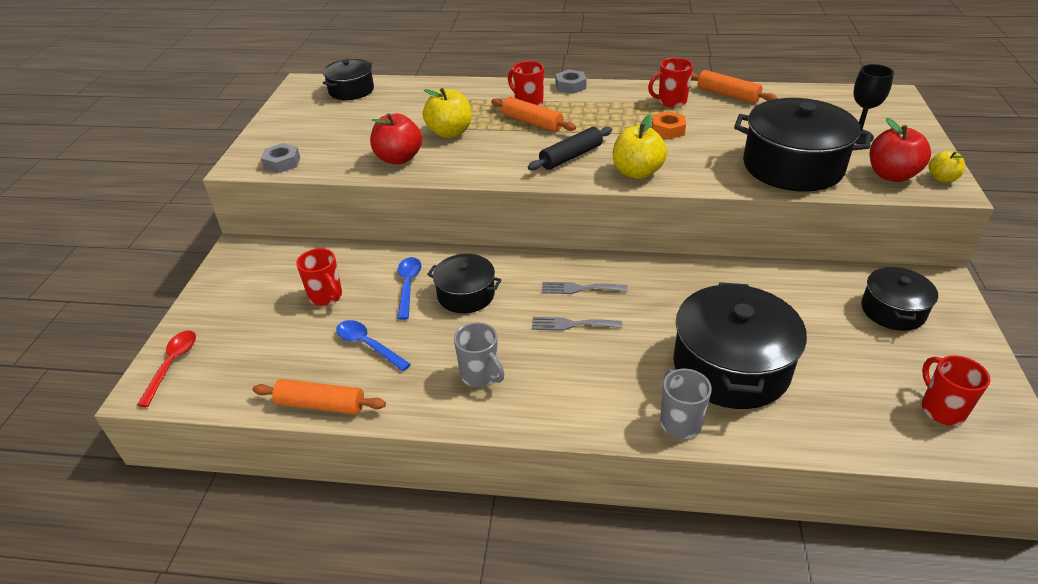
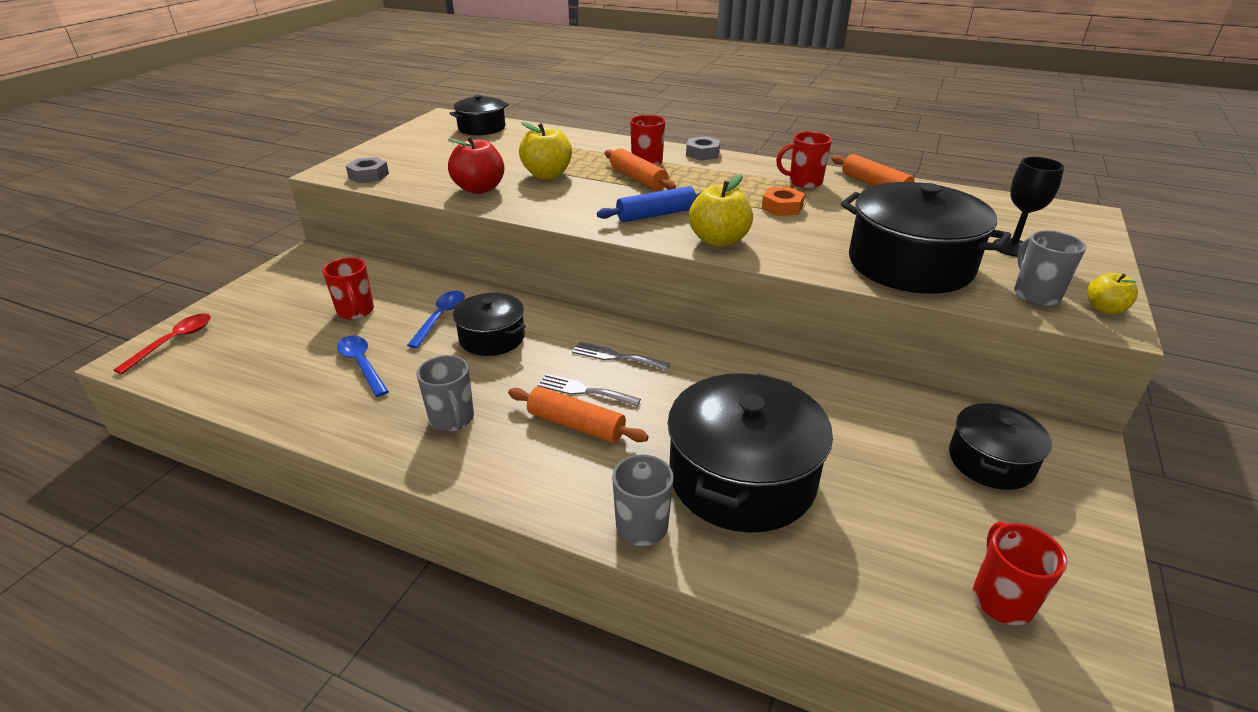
camera: 15 degrees right, 5 degrees down
orange rolling pin [253,379,386,414] -> orange rolling pin moved to [508,387,649,443]
black rolling pin [528,127,612,170] -> blue rolling pin [597,186,701,222]
red apple [870,118,931,182] -> grey mug [1014,231,1086,306]

